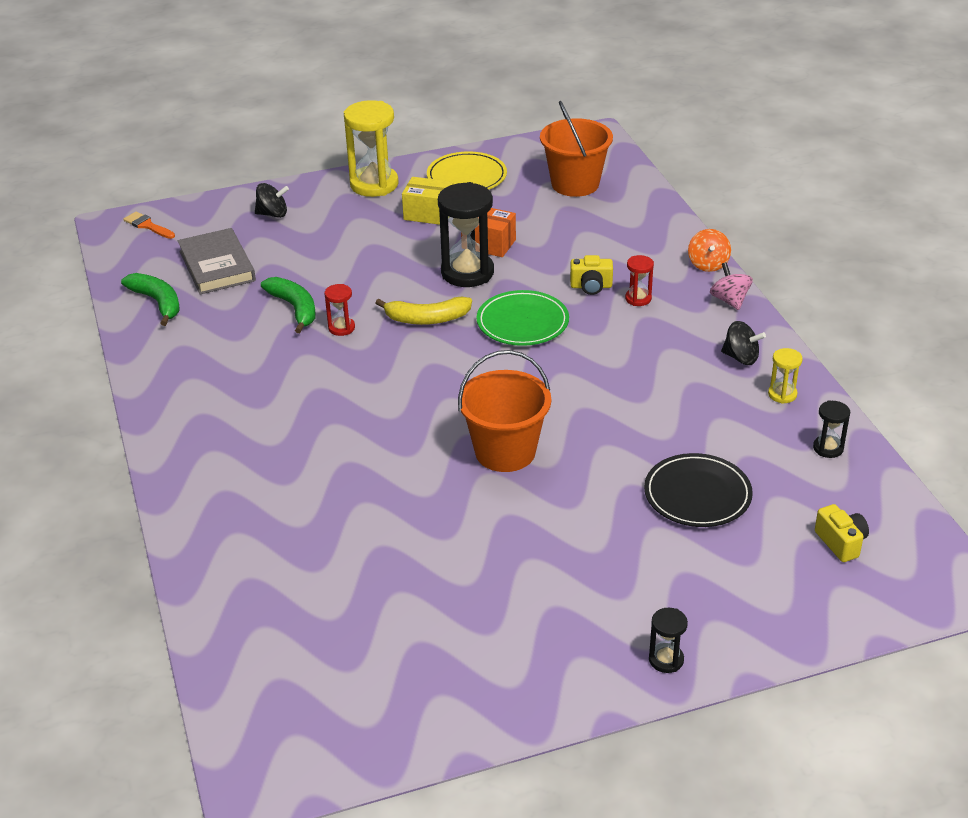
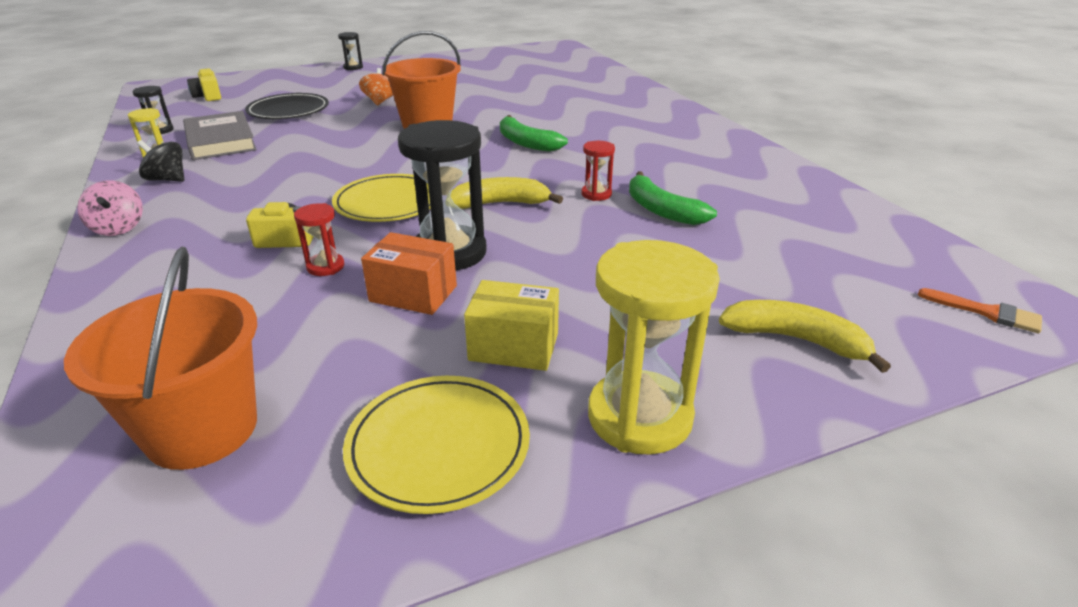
camera: 175 degrees right, 5 degrees down
green banana [121,273,180,326] -> green banana moved to [500,115,568,152]
grey book [178,228,256,294] -> grey book moved to [183,111,257,160]
black spinning top [255,183,289,218] -> yellow banana [719,300,891,373]
green plate [476,290,569,346] -> yellow plate [332,174,431,222]
red hourglass [625,255,654,306] -> red hourglass moved to [294,203,344,276]
orange spinning top [688,229,731,272] -> orange spinning top moved to [359,68,393,106]

